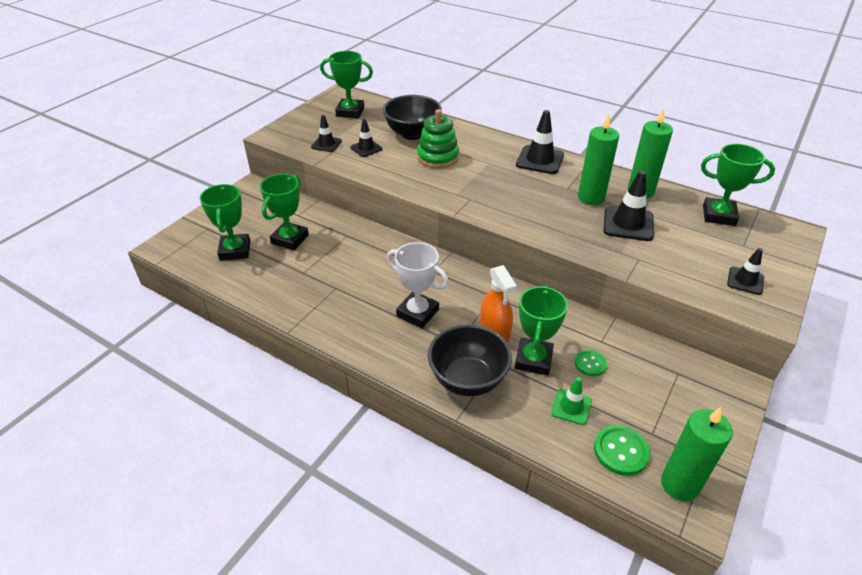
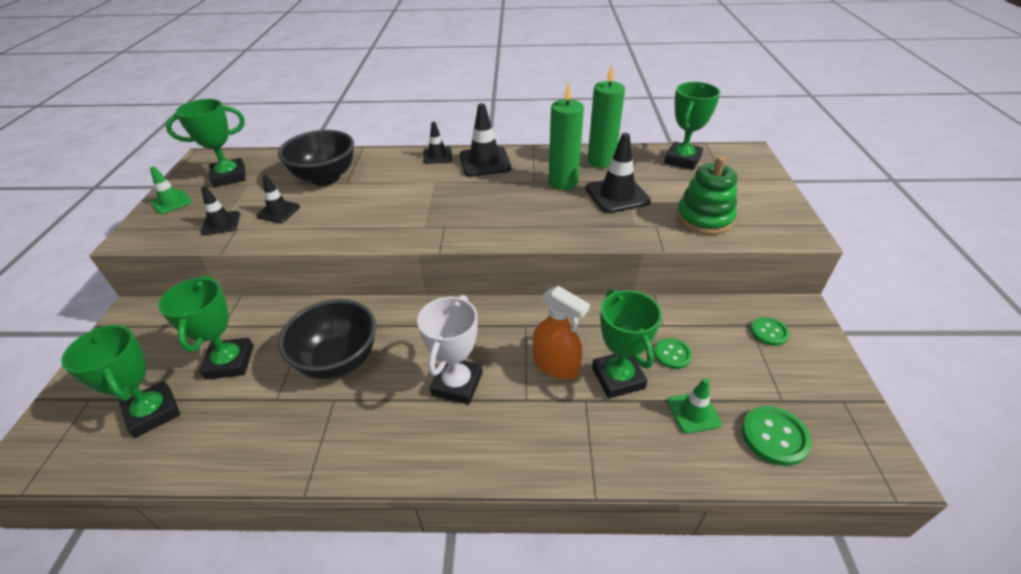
camera: 30 degrees left, 0 degrees up
white trophy [387,242,449,328] -> white trophy turned 75 degrees counterclockwise [417,295,483,404]
green stacking toy [417,109,459,168] -> green stacking toy moved to [676,156,737,235]
black bowl [428,324,512,396] -> black bowl moved to [278,299,376,379]
green candle [661,407,733,501] -> none
green trophy [701,144,775,226] -> green trophy turned 45 degrees counterclockwise [664,82,721,170]
black traffic cone [727,248,764,295] -> black traffic cone moved to [423,122,452,164]
none -> green traffic cone [150,166,192,214]
none -> green button [751,317,789,346]

